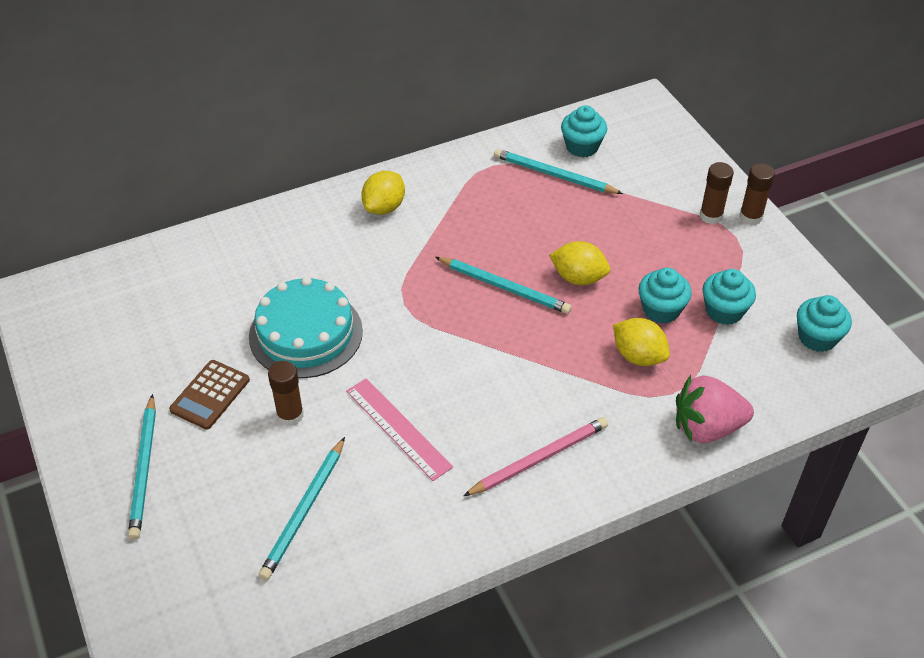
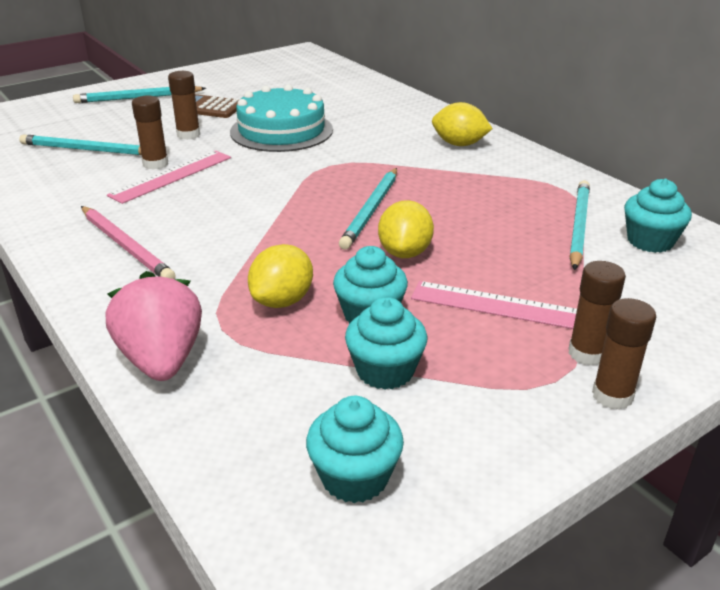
camera: 80 degrees right, 15 degrees down
none -> brown glue stick [132,96,168,169]
none -> pink ruler [411,281,577,329]

